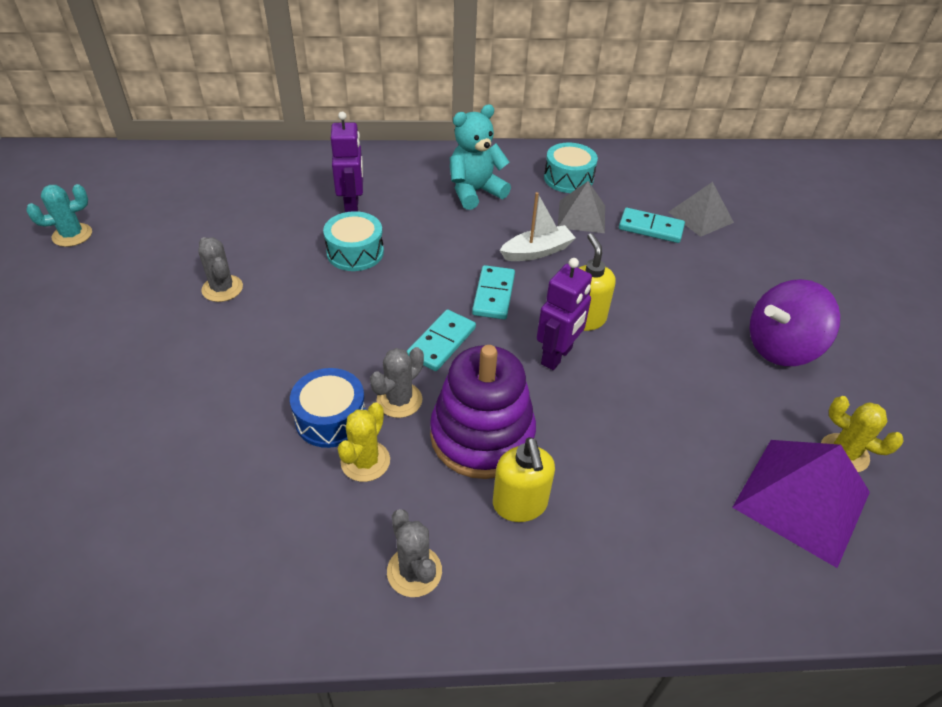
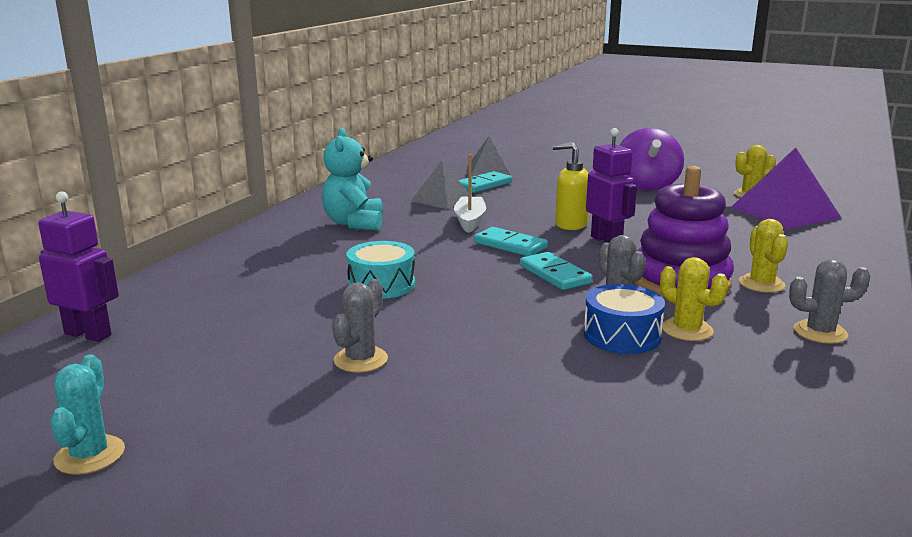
camera: 60 degrees left, 25 degrees down
grey cactus [198,237,243,302] -> grey cactus turned 60 degrees counterclockwise [332,279,388,373]
purple robot [331,112,363,212] -> purple robot moved to [38,192,119,342]
yellow soap dispenser [493,437,555,522] -> yellow cactus [739,219,788,293]
turquoise drum [544,143,598,193] -> none

